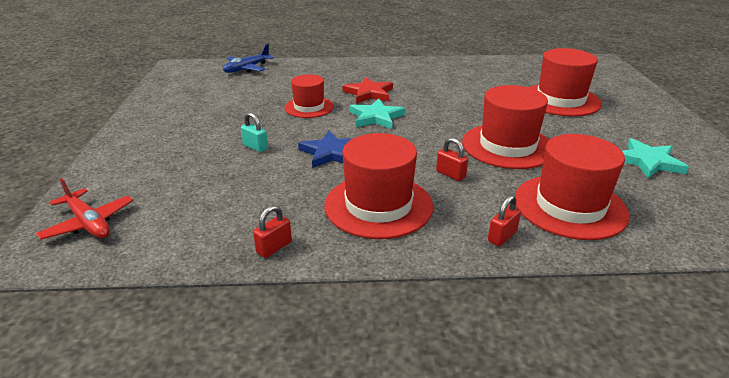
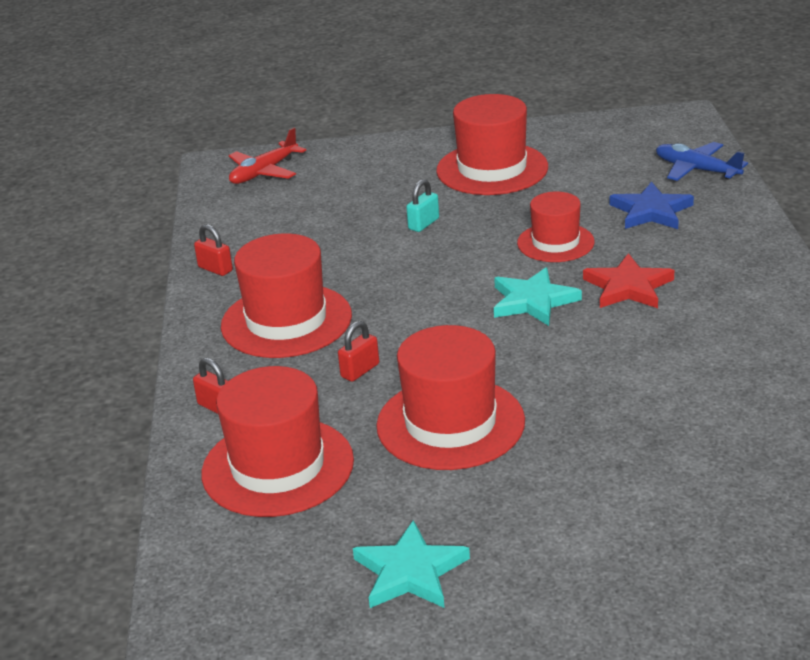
camera: 90 degrees right, 0 degrees up
blue star [298,130,353,168] -> blue star moved to [610,182,694,229]
red hat [528,48,602,117] -> red hat moved to [436,94,548,195]

